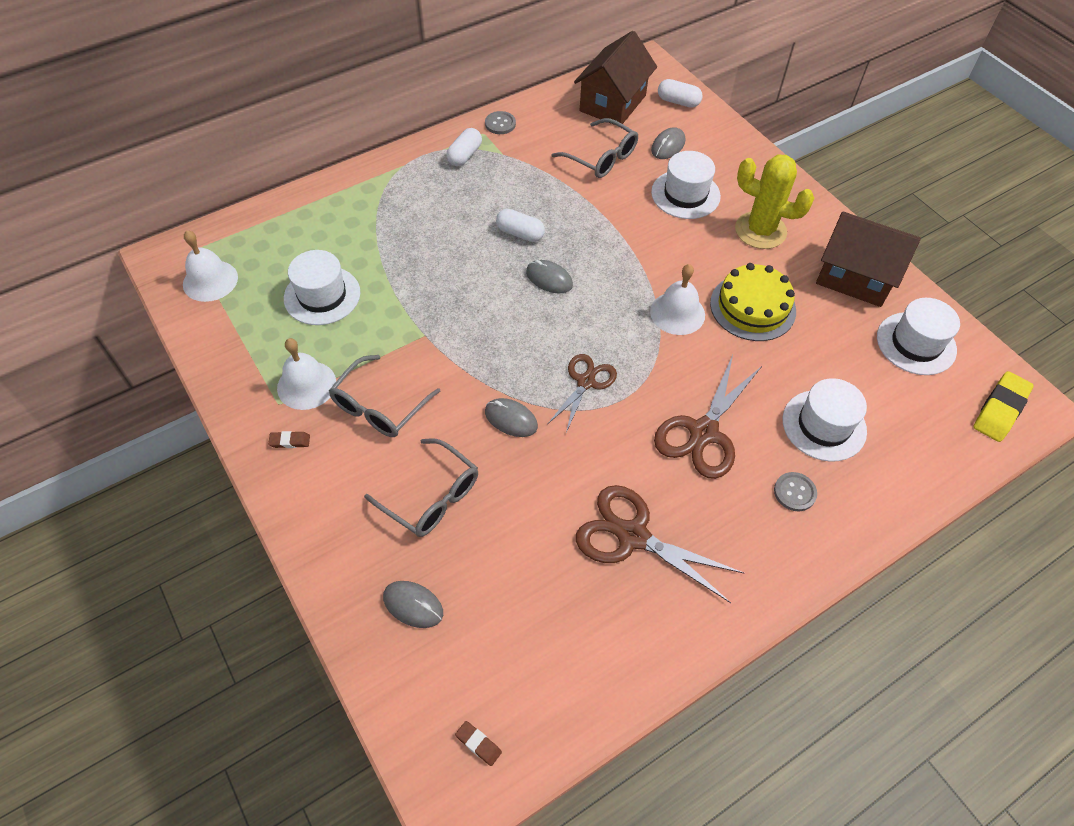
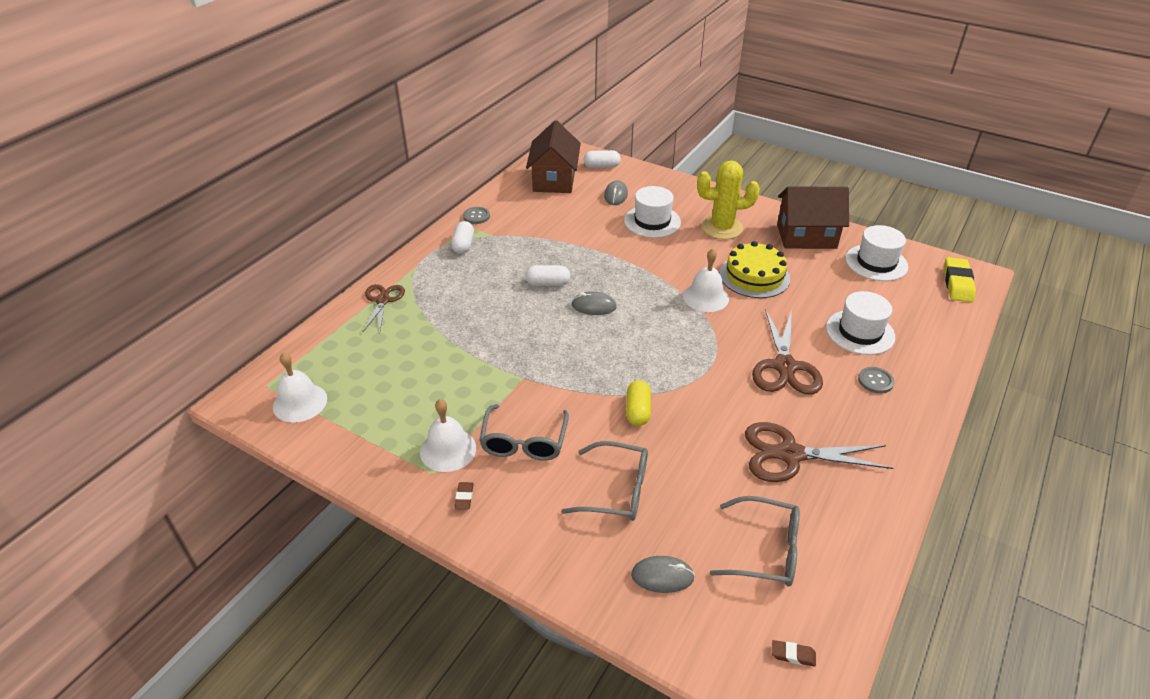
camera: 25 degrees left, 15 degrees down
brown eraser [268,431,310,448] -> brown eraser turned 60 degrees counterclockwise [454,482,474,510]
white hat [284,250,360,325] -> none
grey mouse [485,398,538,437] -> yellow capsule [626,380,651,426]
brown scissors [548,354,617,433] -> brown scissors moved to [363,284,405,332]
grey glasses [551,118,638,178] -> grey glasses moved to [710,496,800,586]

